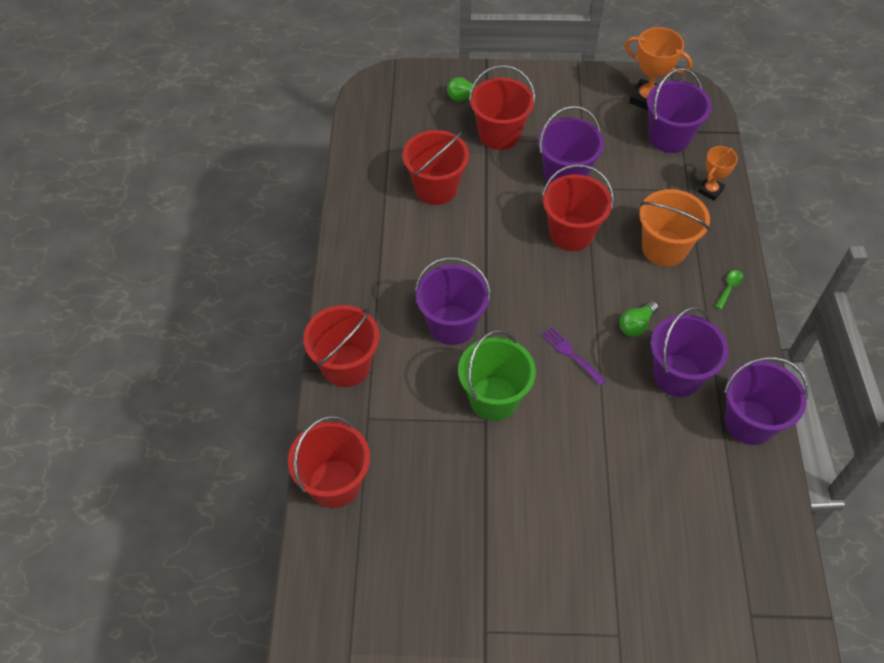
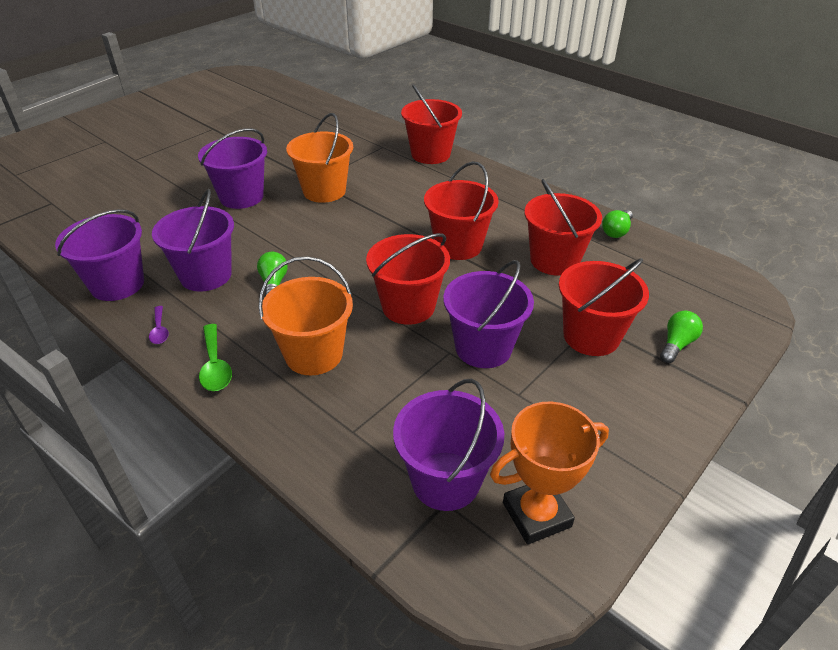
camera: 130 degrees right, 15 degrees down
red bucket [288,416,370,508] -> red bucket moved to [424,161,499,260]
purple bucket [415,257,491,345] -> purple bucket moved to [198,128,267,209]
green bucket [458,330,536,421] -> orange bucket [286,113,353,203]
purple fork [541,327,607,386] -> none
orange trophy [698,146,738,201] -> none
green spoon [715,270,743,309] -> green spoon [199,324,232,391], size x1.58
none -> purple spoon [149,306,169,344]
none -> green light bulb [602,210,633,238]

